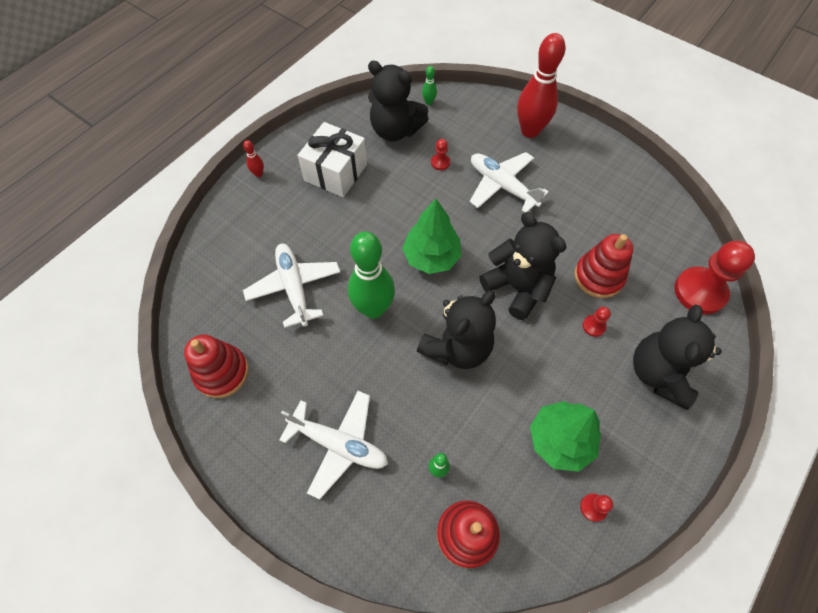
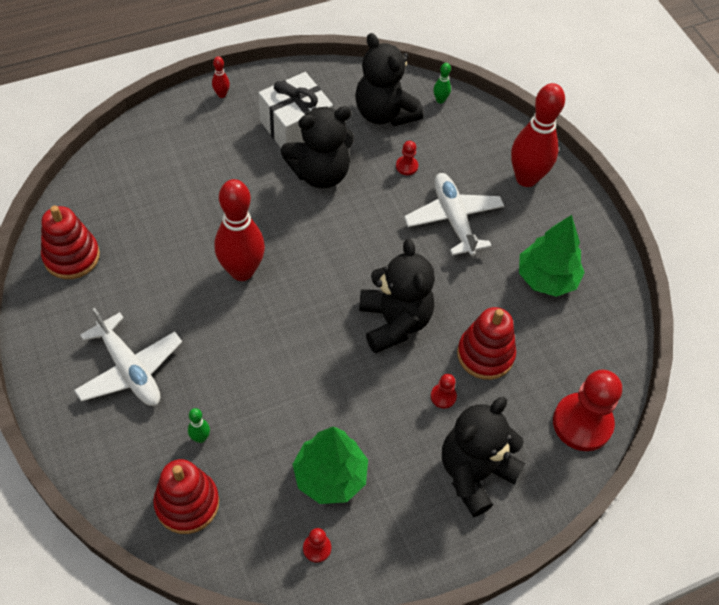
camera: 25 degrees right, 5 degrees down
white plane [243,244,340,328] -> none
green bowling pin [348,232,395,319] -> red bowling pin [215,179,265,281]
green tree [402,199,462,274] -> green tree moved to [519,215,585,297]
black teddy bear [417,290,496,369] -> black teddy bear moved to [281,106,354,189]

